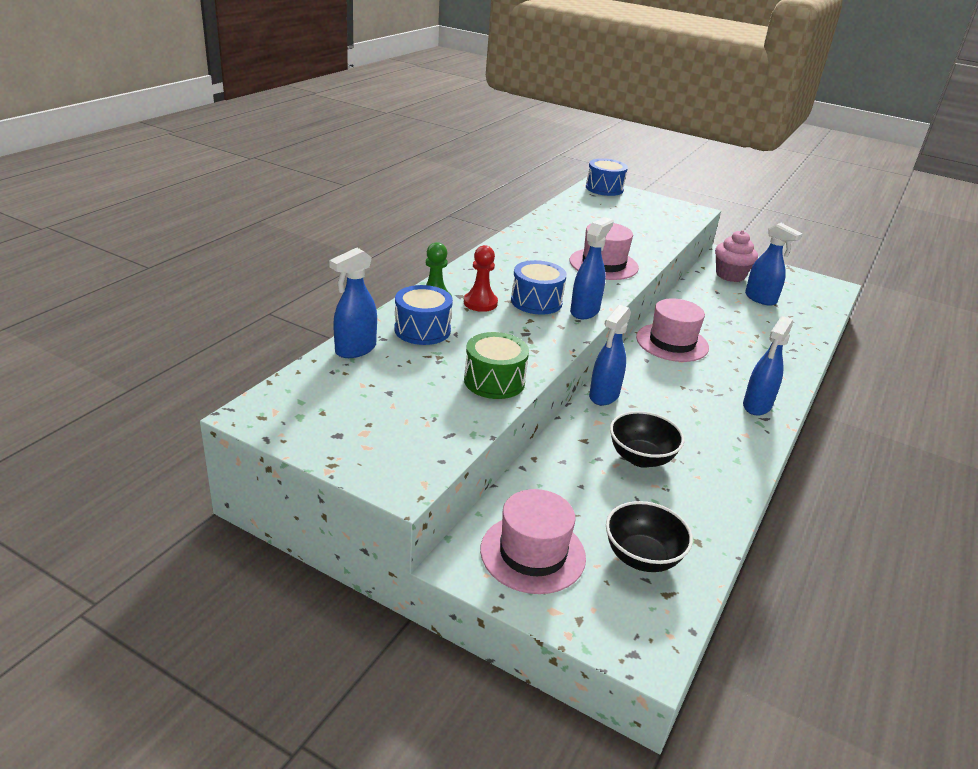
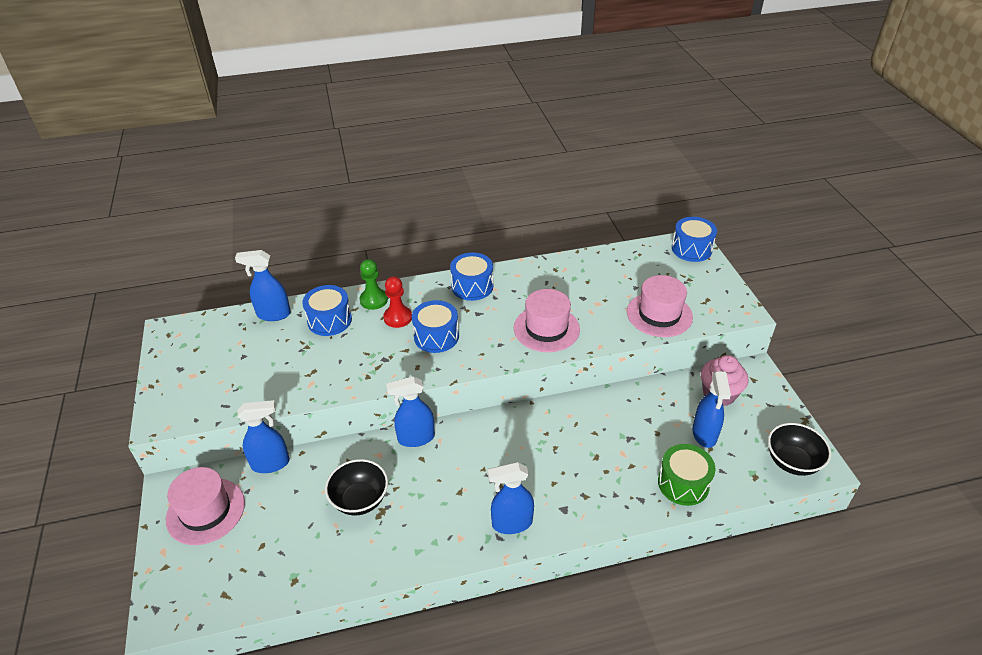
camera: 50 degrees right, 10 degrees up
green drum [464,332,529,399] -> green drum moved to [658,444,716,506]
blue spray bottle [570,217,613,319] -> blue spray bottle moved to [237,400,290,473]
black bowl [606,501,693,572] -> black bowl moved to [768,423,831,476]
pink hat [636,298,709,362] -> pink hat moved to [627,275,693,337]
none -> blue drum [450,252,493,301]

